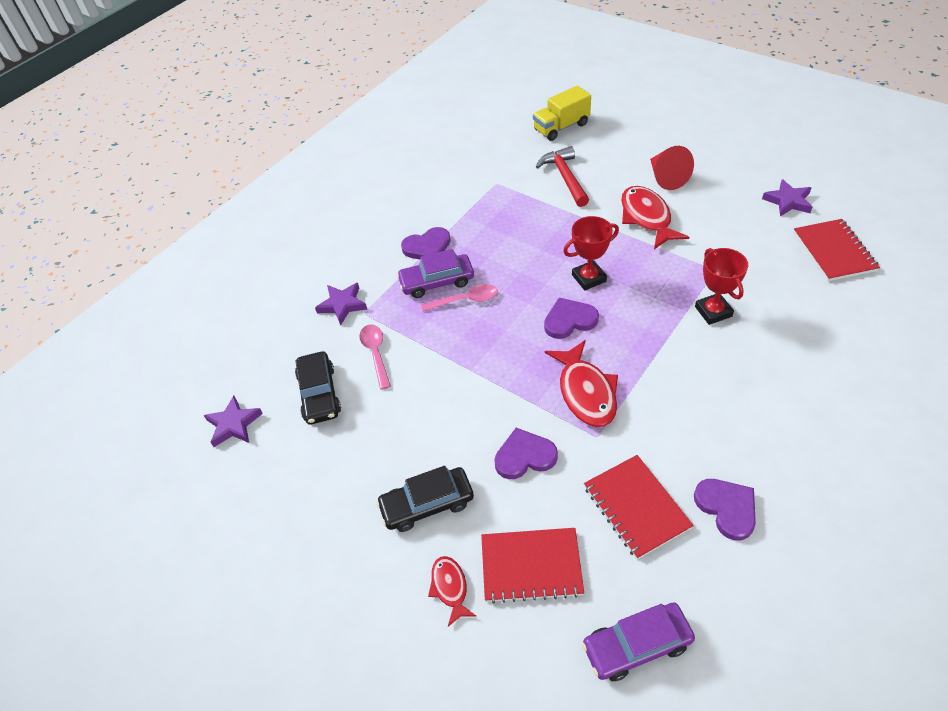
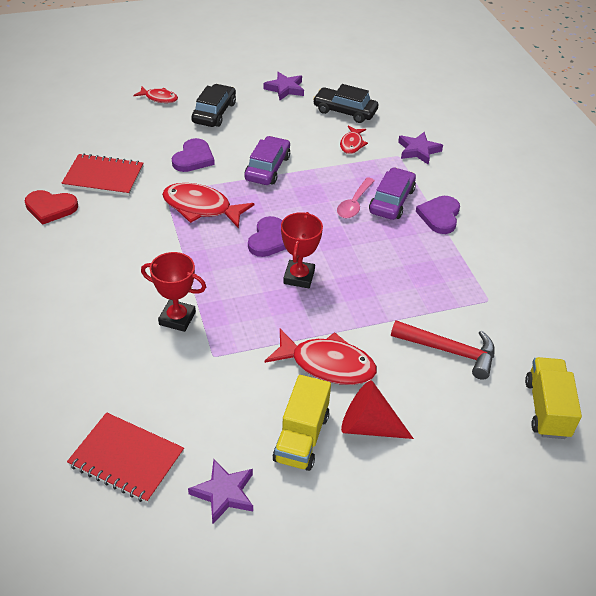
camera: 120 degrees right, 5 degrees down
purple star [204,396,263,447] -> purple star moved to [264,72,304,100]
pink spoon [359,324,391,390] -> red fish [340,126,368,154]
red notebook [481,528,584,604] -> none
purple car [582,603,695,681] -> purple car moved to [244,136,290,185]
purple heart [694,479,756,540] -> red heart [25,190,78,225]
none -> yellow truck [273,375,331,471]

